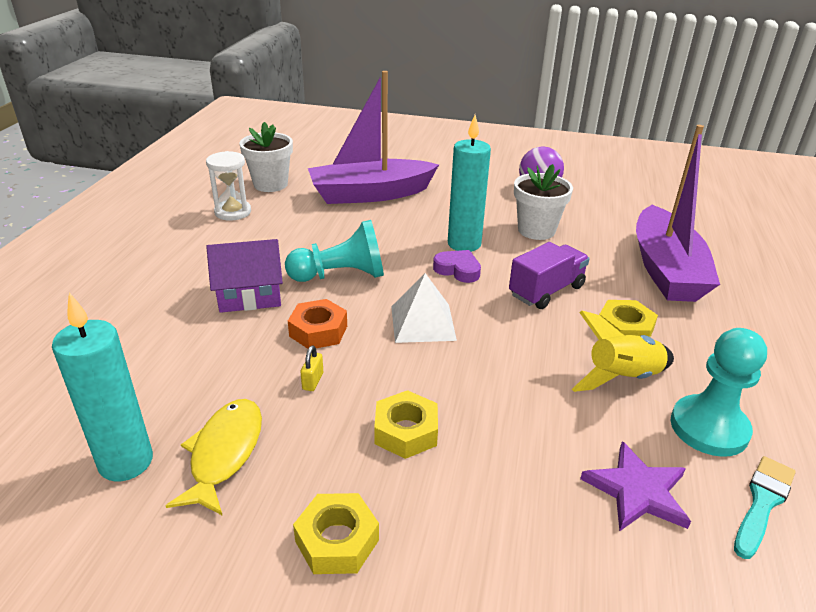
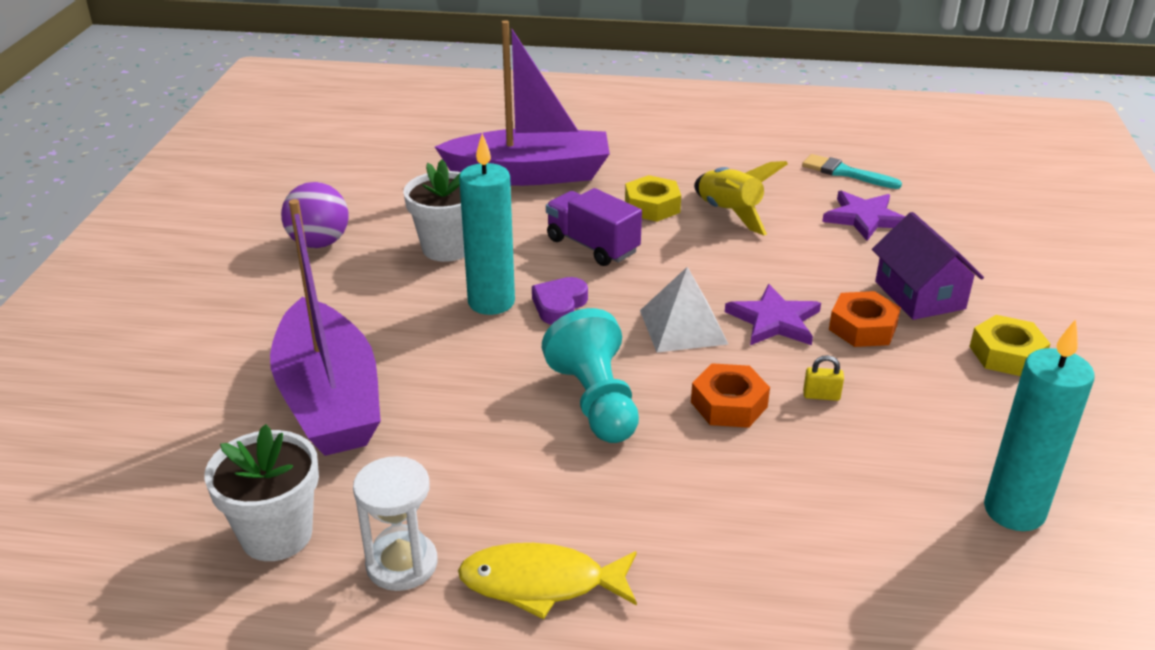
camera: 95 degrees left, 0 degrees up
yellow fish [166,399,262,516] -> yellow fish moved to [458,543,637,619]
purple house [206,239,283,313] -> purple house moved to [872,212,984,320]
yellow nut [374,390,438,459] -> orange nut [829,291,901,347]
turquoise pawn [671,328,767,457] -> none
none -> purple star [725,284,821,345]

